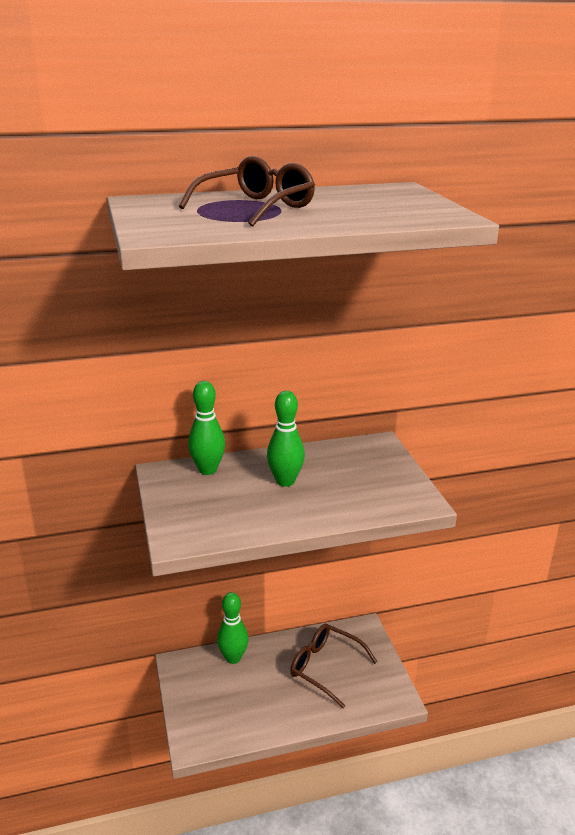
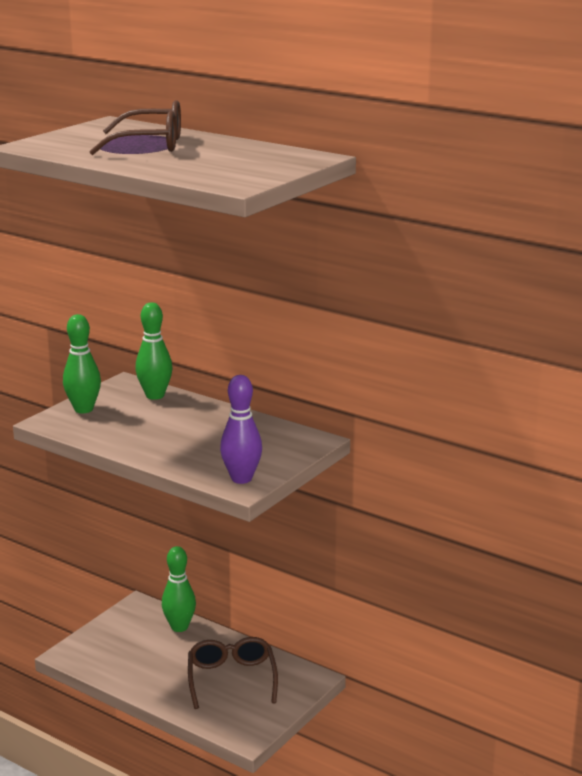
camera: 50 degrees right, 5 degrees down
green bowling pin [267,391,305,487] -> green bowling pin moved to [63,314,101,413]
none -> purple bowling pin [220,375,262,484]

